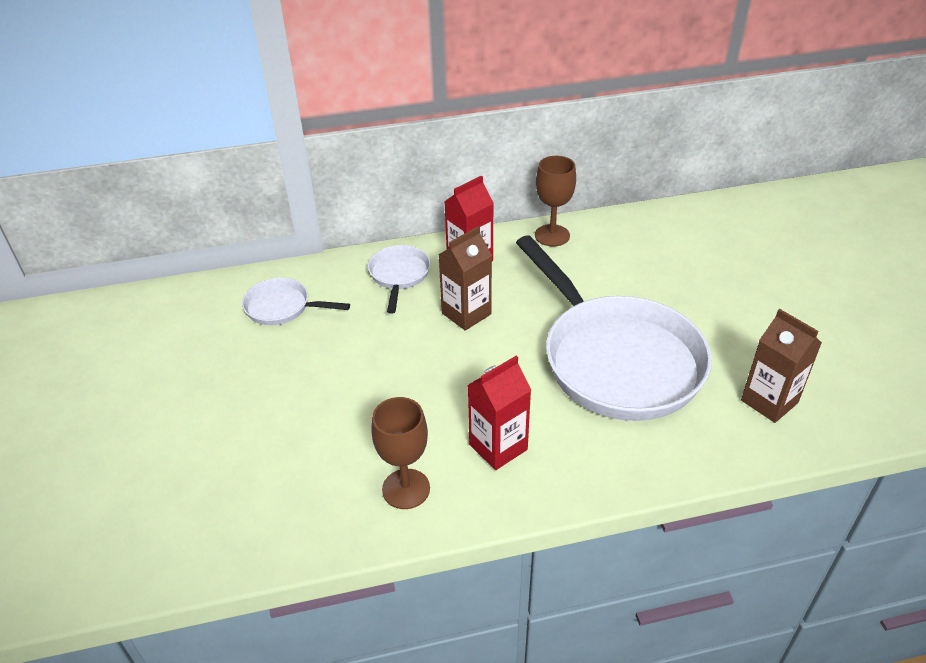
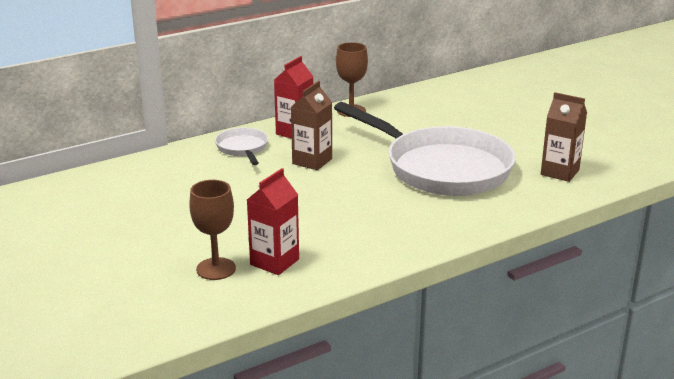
camera: 20 degrees left, 15 degrees down
white pan [242,278,350,325] -> none
brown goblet [371,397,430,509] -> brown goblet moved to [189,180,236,280]
red carton [468,355,531,470] -> red carton moved to [247,168,299,275]

